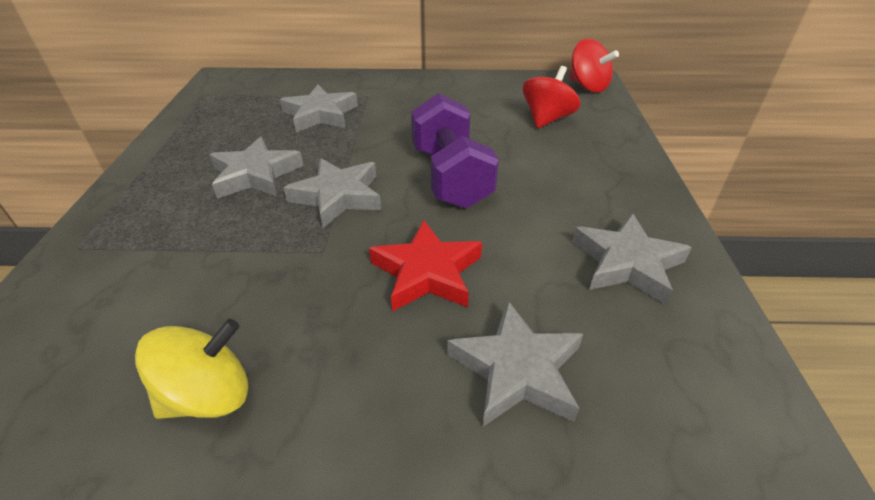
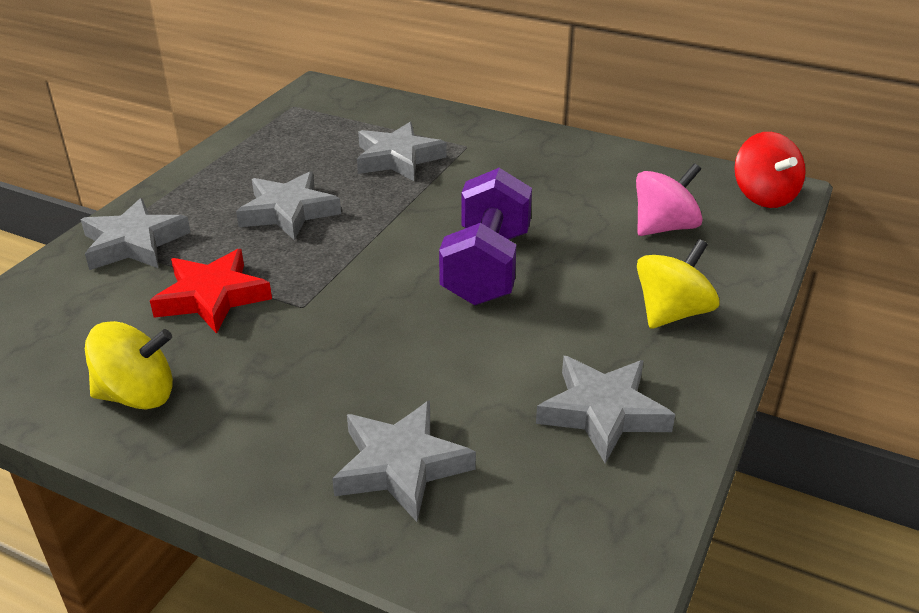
camera: 25 degrees right, 5 degrees down
grey star [284,158,381,228] -> grey star moved to [81,198,191,270]
red star [369,220,482,312] -> red star moved to [150,249,272,334]
red spinning top [523,66,580,128] -> pink spinning top [636,163,703,236]
none -> yellow spinning top [637,239,720,329]

